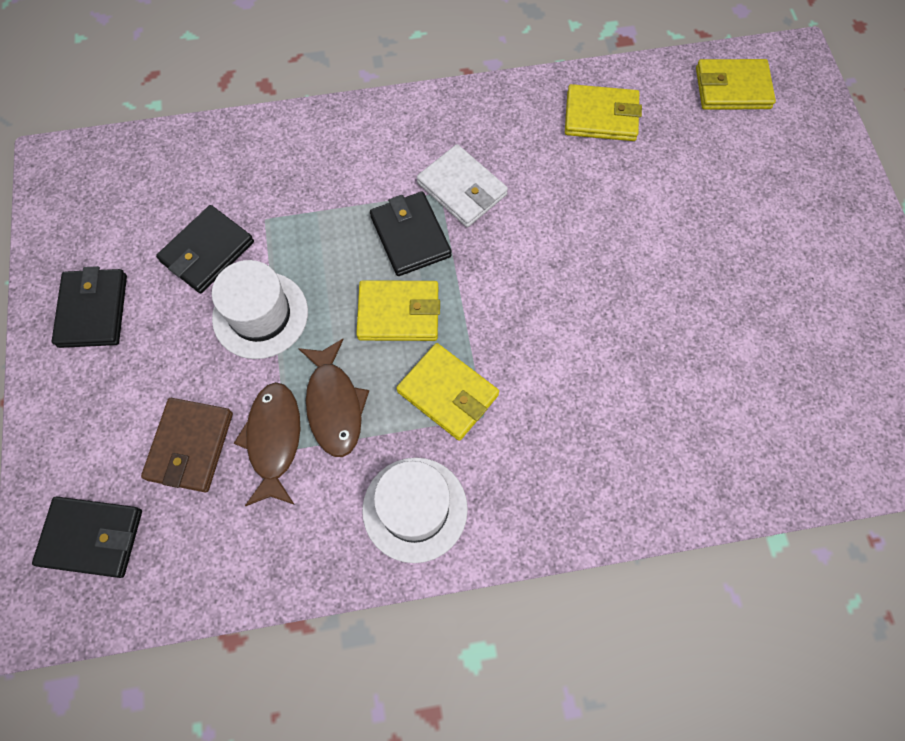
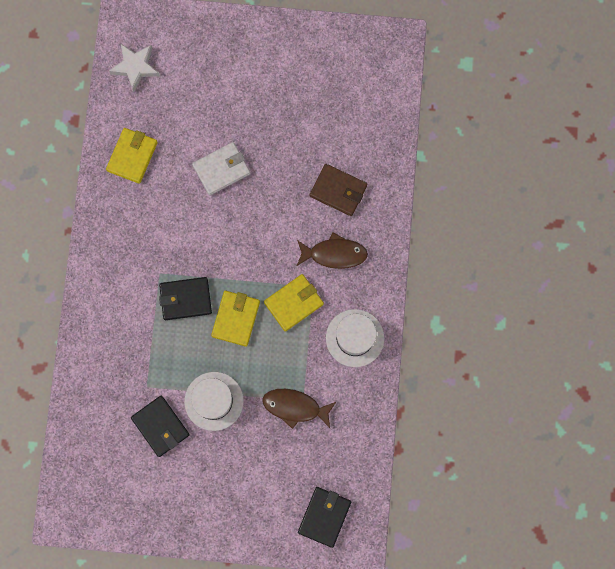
camera: 75 degrees left, 10 degrees up
black wallet [52,266,127,348] -> none
brown wallet [141,398,233,492] -> brown wallet moved to [310,164,367,216]
brown fish [298,339,369,457] -> brown fish moved to [297,232,368,269]
white wallet [417,144,508,227] -> white wallet moved to [192,142,250,195]
yellow wallet [696,59,776,110] -> white star [109,44,160,92]

